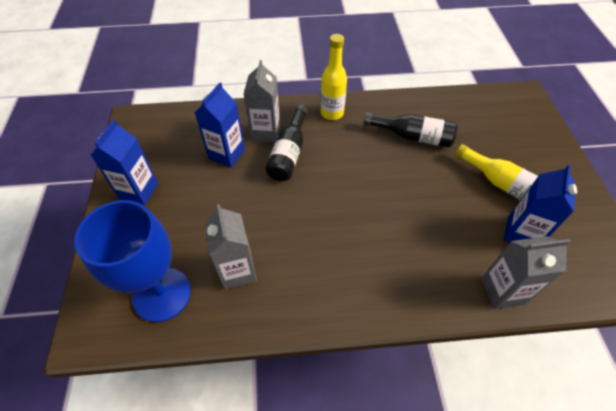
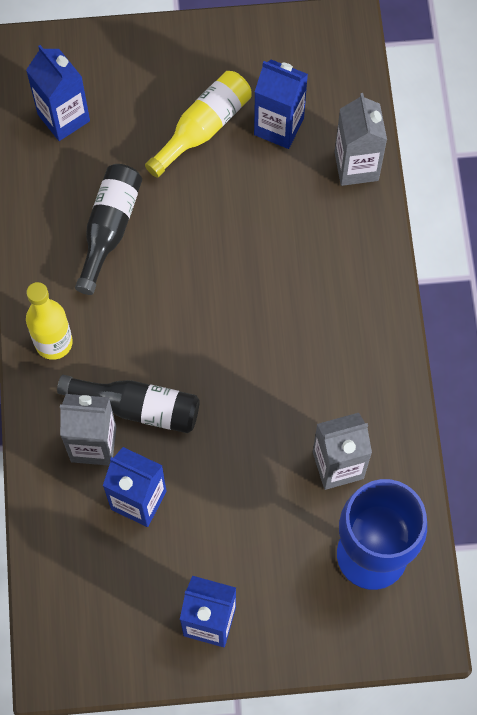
camera: 90 degrees left, 15 degrees up
none -> blue carton [26,45,90,141]

